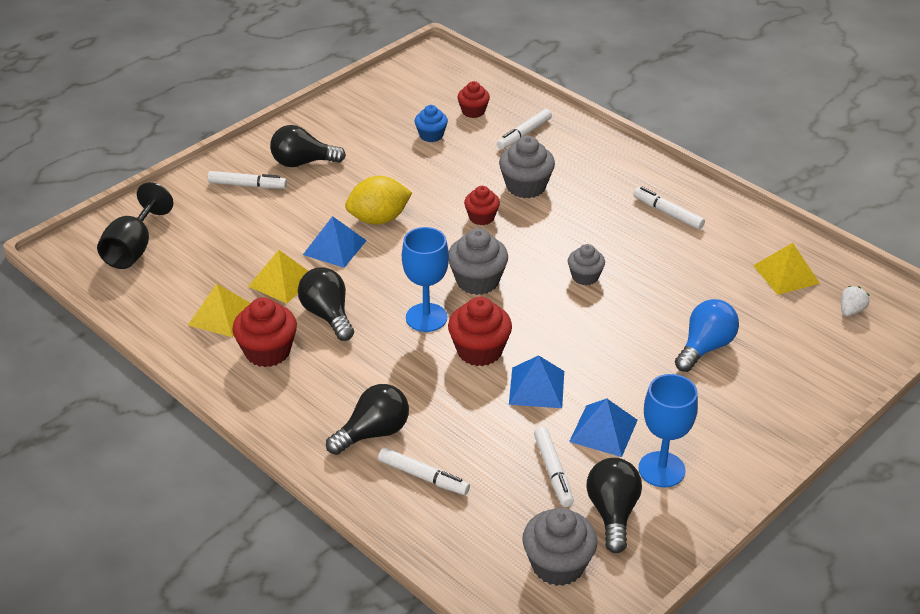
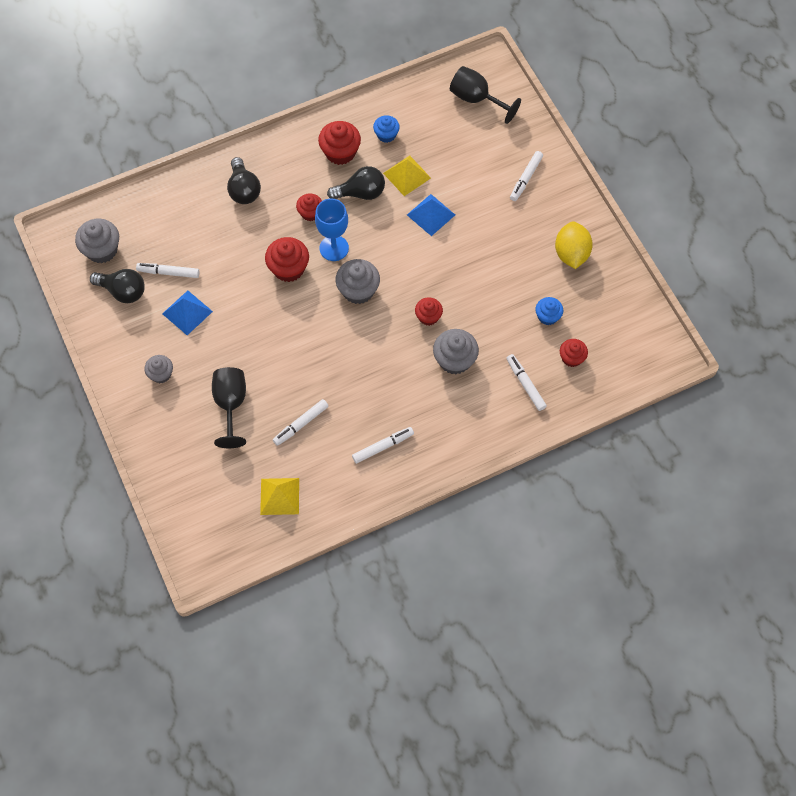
camera: 110 degrees right, 25 degrees up
yellow pyramid [188,284,251,337] -> blue cupcake [373,115,400,143]
black light bulb [270,125,346,167] -> none
yellow lemon [345,176,412,225] -> yellow lemon moved to [555,221,593,269]
white marker [378,447,470,495] -> white marker moved to [273,399,328,446]
blue pyramid [509,355,564,408] -> none
grey cupcake [568,244,605,285] -> grey cupcake moved to [144,355,173,383]
blue goblet [639,374,698,488] -> none
blue light bulb [675,299,739,372] -> black goblet [212,367,246,448]
white strawberry [841,286,869,316] -> none
none -> red cupcake [296,193,322,221]

